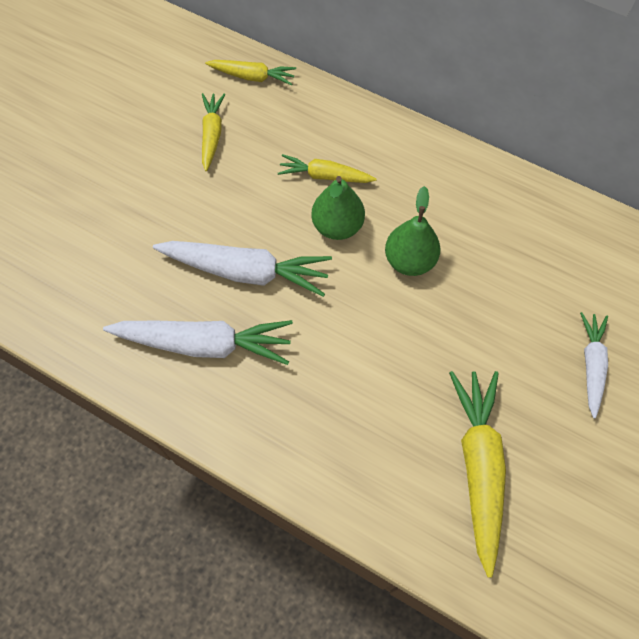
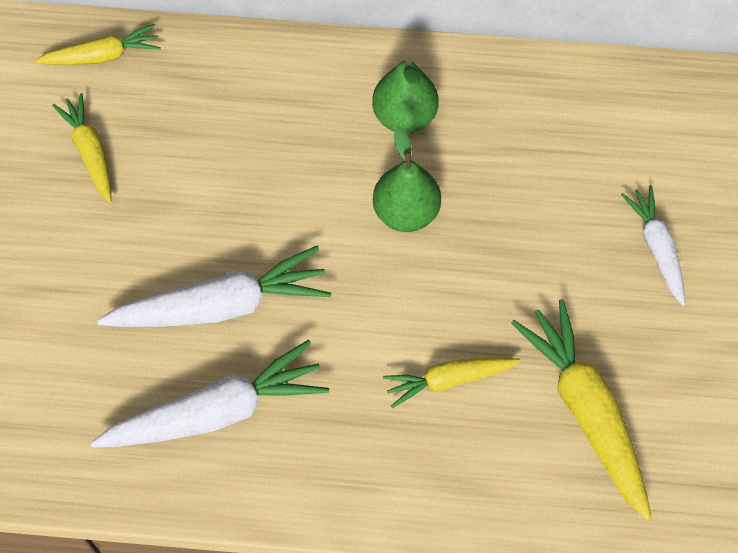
camera: 25 degrees left, 0 degrees up
yellow carrot [278,154,376,183] -> yellow carrot moved to [383,358,521,408]
green pear [312,176,365,240] -> green pear moved to [372,58,439,133]

